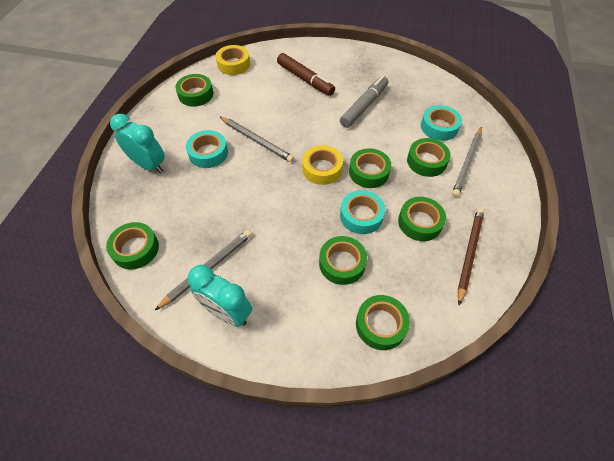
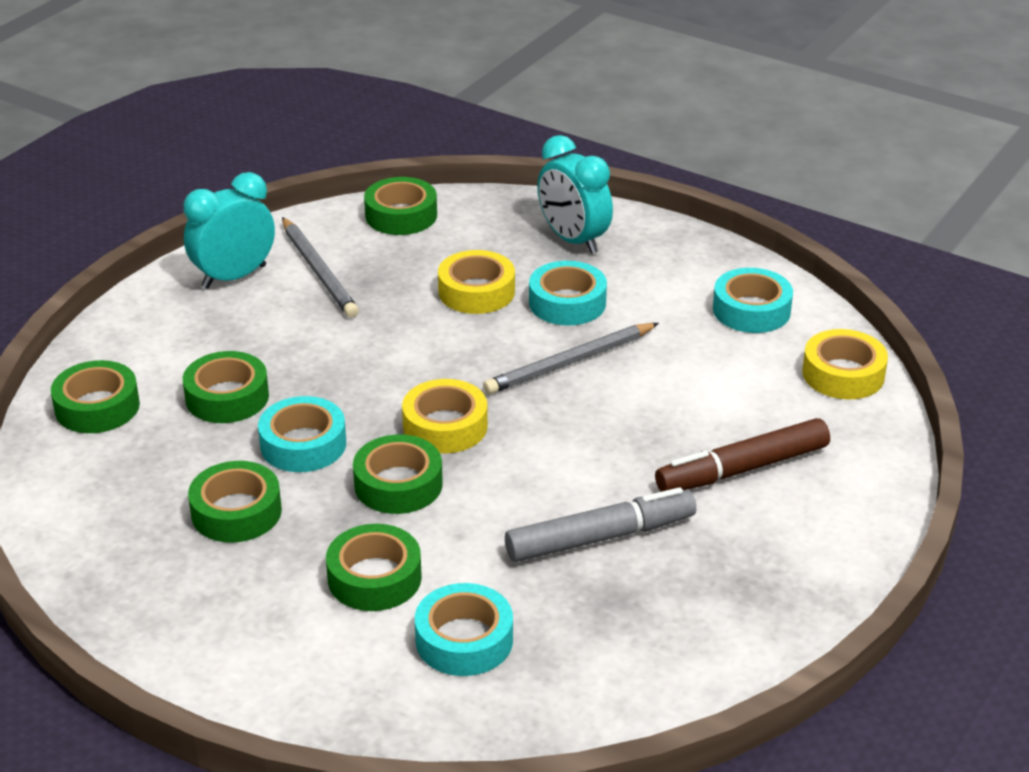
camera: 110 degrees right, 20 degrees down
turquoise clock [110,114,165,173] -> turquoise clock turned 90 degrees clockwise [537,135,613,254]
green tape [175,74,213,107] -> turquoise tape [713,268,793,333]
grey marker [340,76,388,128] -> grey marker turned 75 degrees counterclockwise [505,487,696,562]
grey pencil [452,127,482,197] -> none
brown pencil [458,208,484,305] -> none
none -> yellow tape [438,250,515,314]

